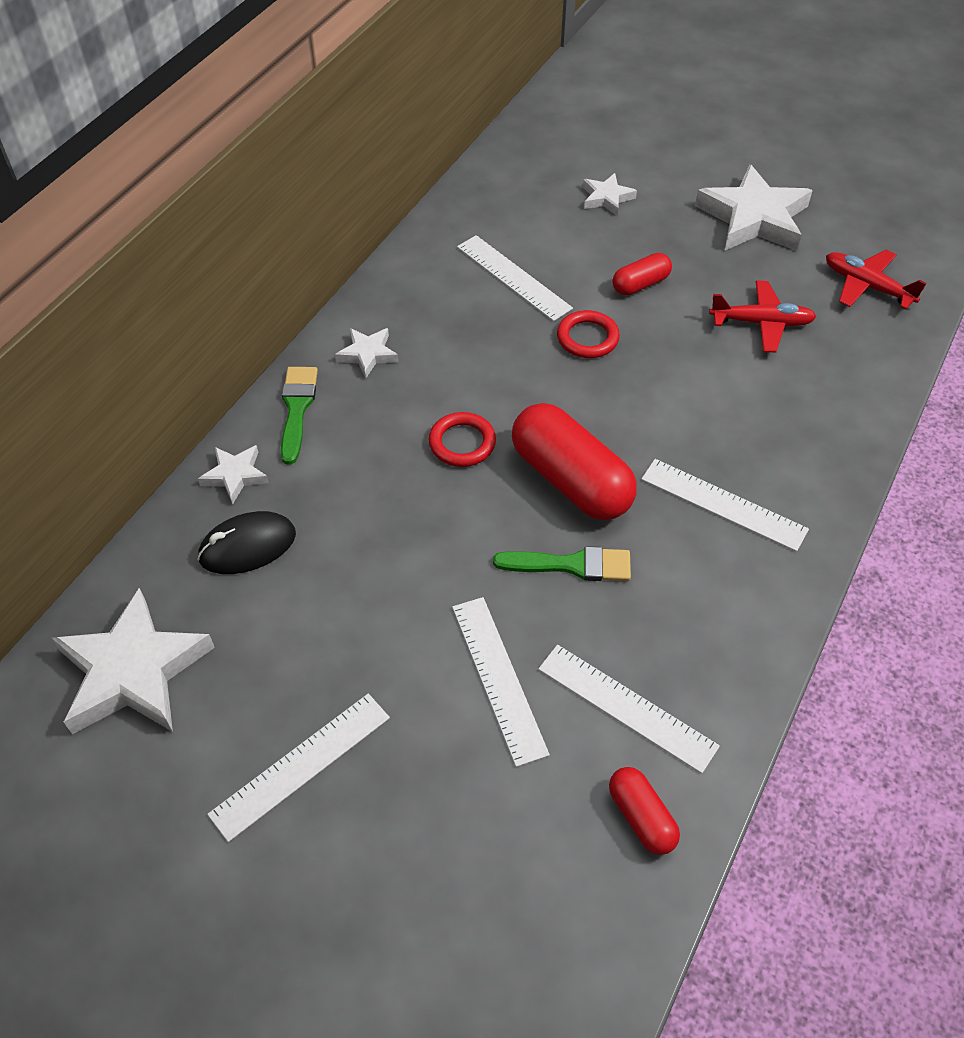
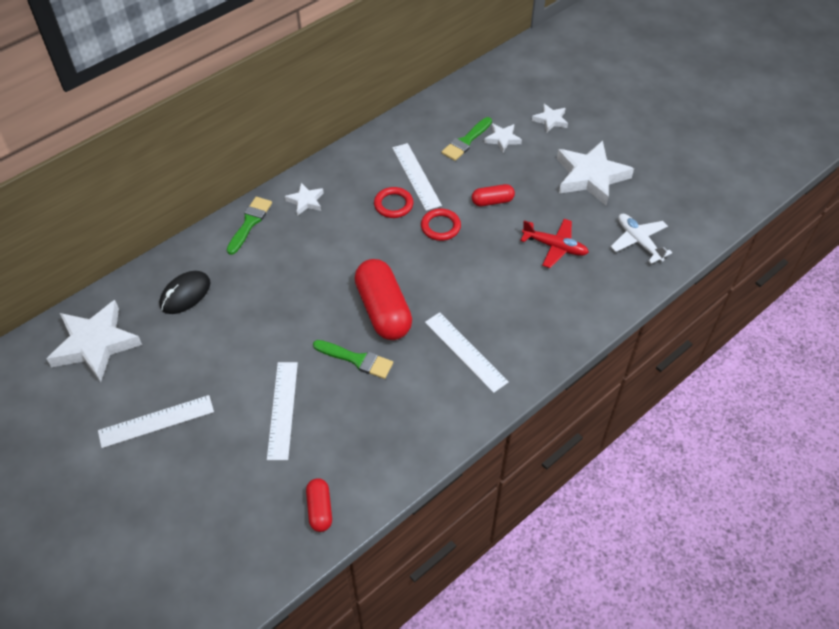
camera: 20 degrees right, 0 degrees up
black mouse [197,511,296,574] -> black mouse turned 45 degrees counterclockwise [159,271,210,314]
white star [198,445,269,504] -> white star moved to [532,104,568,133]
red ring [429,412,496,467] -> red ring moved to [374,187,413,218]
white ruler [538,645,720,774] -> none
red plane [826,250,927,309] -> white plane [610,214,672,264]
none -> green brush [442,117,492,161]

